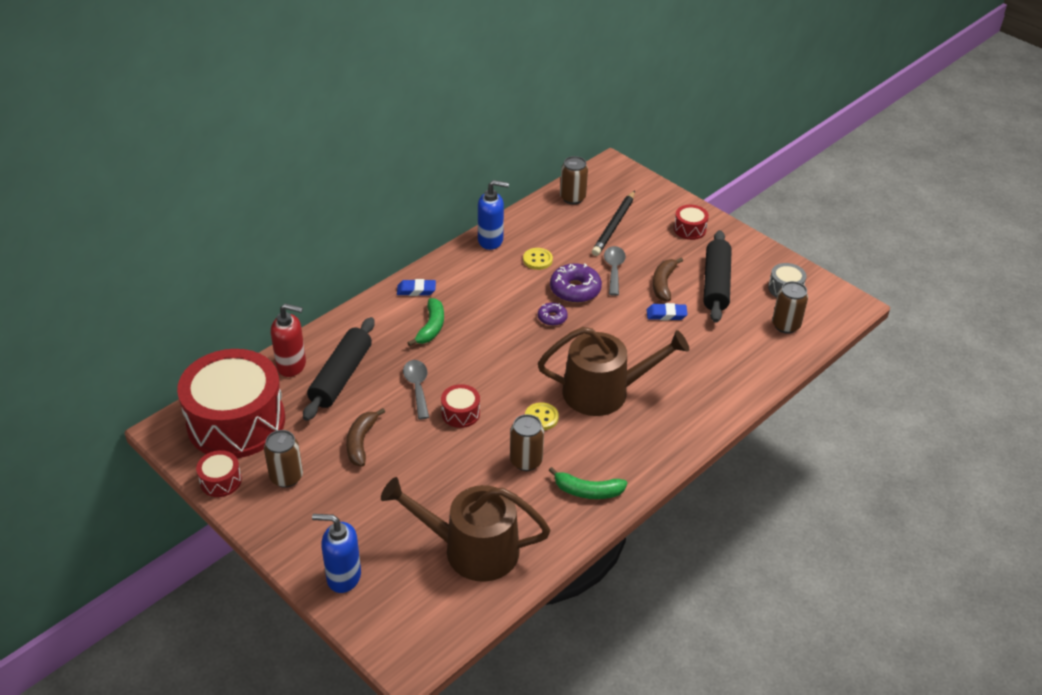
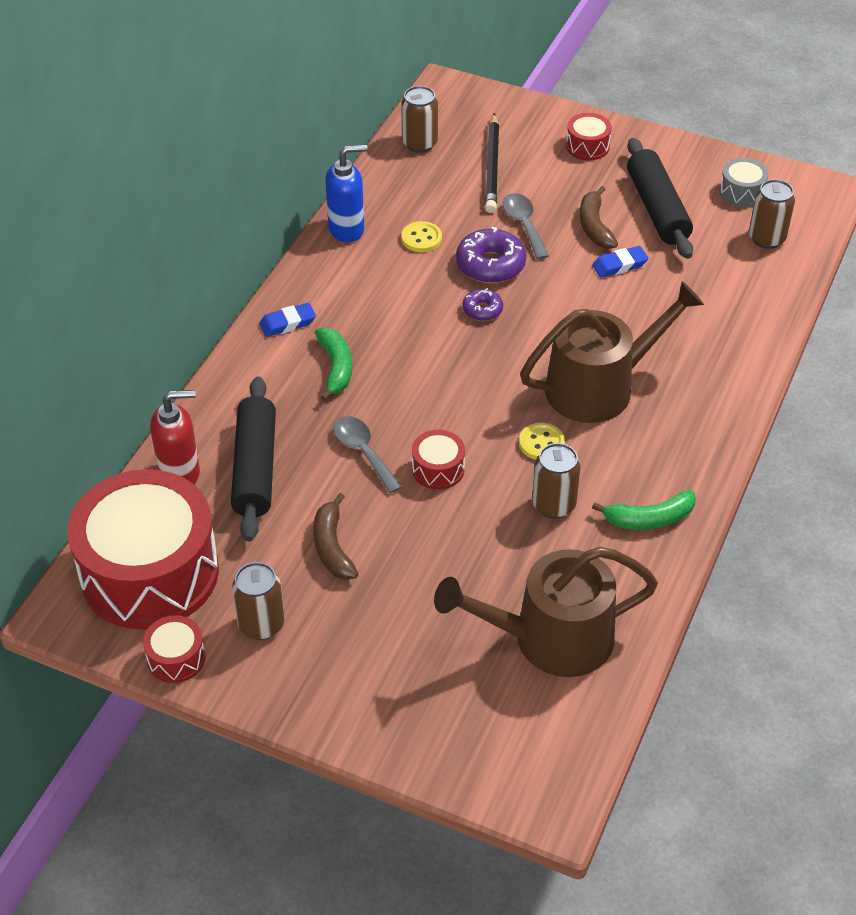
camera: 20 degrees left, 5 degrees up
blue soap dispenser [312,514,361,593] -> none

